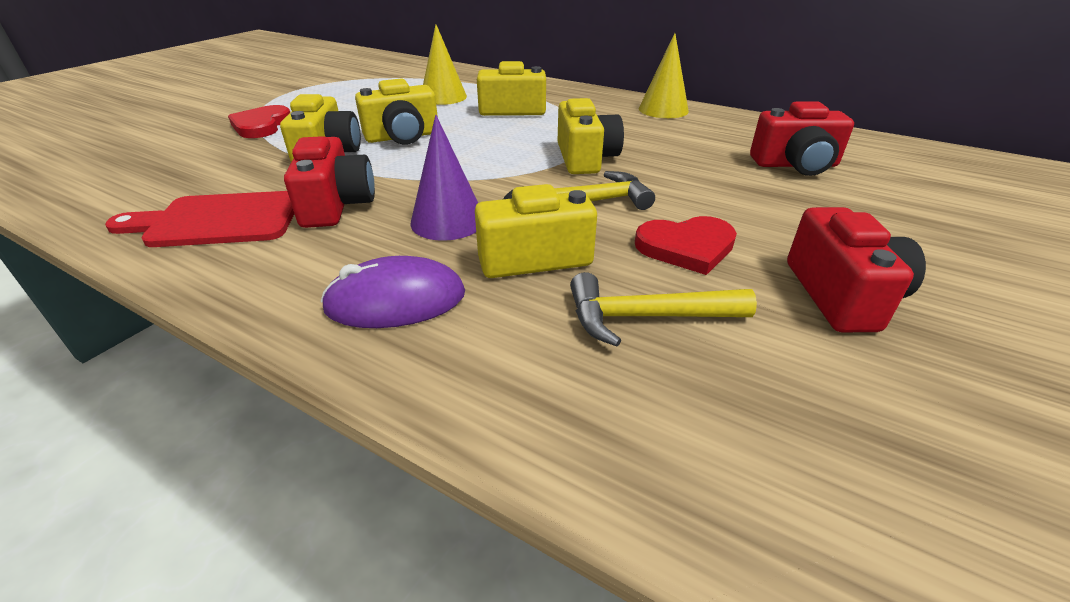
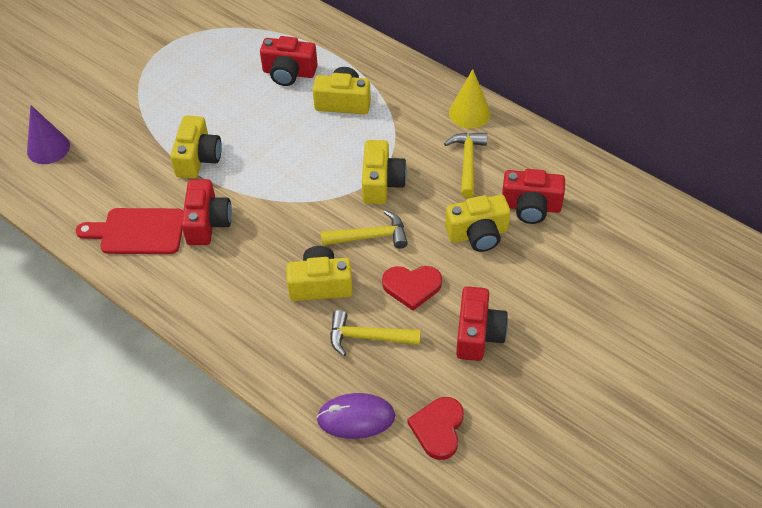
camera: 10 degrees right, 15 degrees up
red heart [228,105,290,138] -> red heart moved to [407,397,464,460]
purple mouse [321,256,465,328] -> purple mouse moved to [316,393,395,439]
yellow camera [355,78,438,144] -> yellow camera moved to [445,195,510,252]
purple cone [411,115,478,241] -> purple cone moved to [27,105,70,164]
yellow cone [423,24,467,105] -> red camera [260,36,318,86]
none -> yellow hammer [444,133,487,198]

